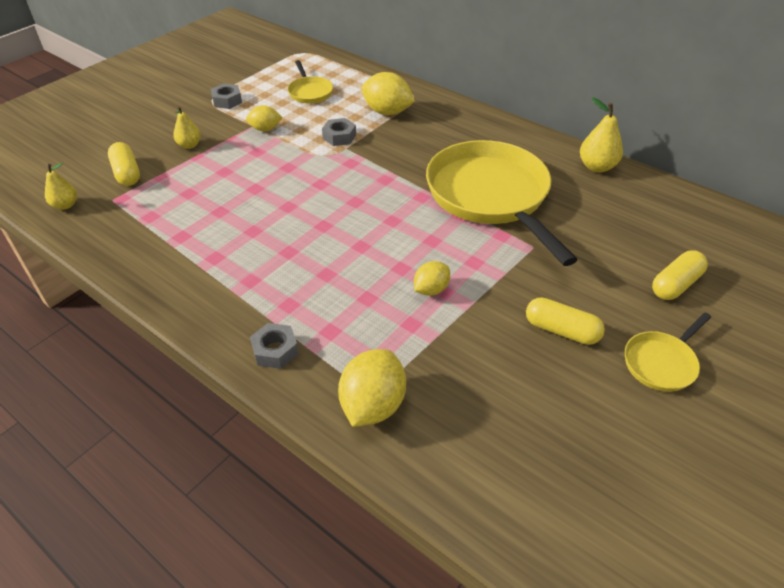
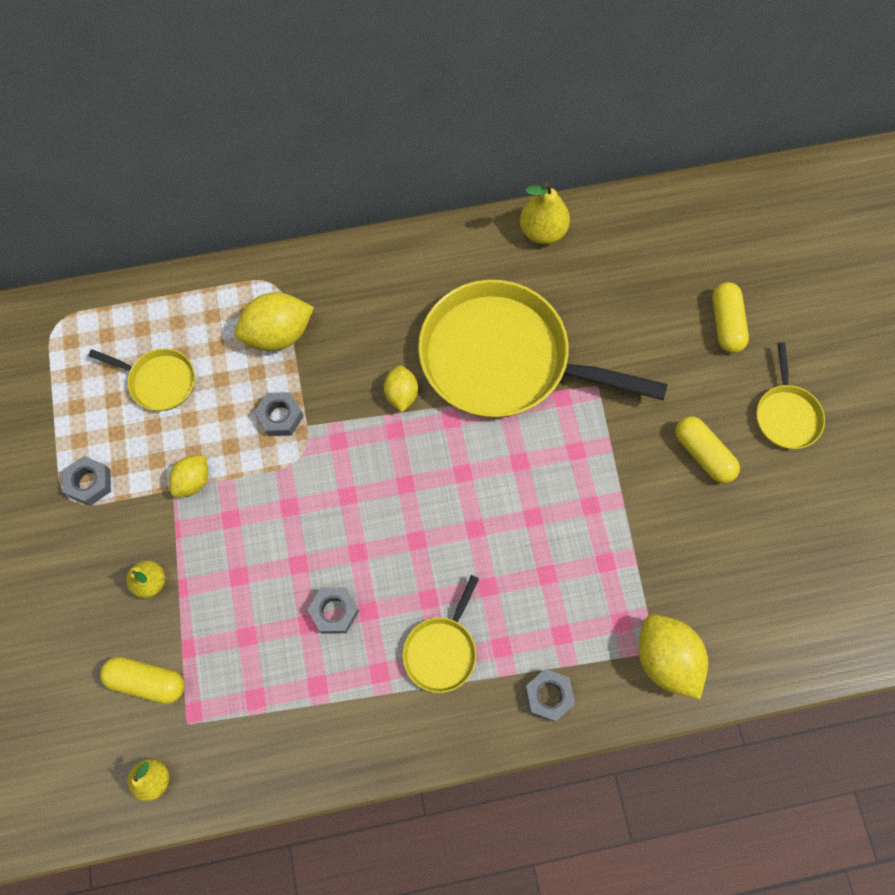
camera: 50 degrees left, 25 degrees up
yellow lemon [414,261,450,296] -> yellow lemon moved to [384,365,418,412]
yellow capsule [526,297,605,345] -> yellow capsule turned 75 degrees clockwise [675,416,740,483]
none -> grey nut [307,587,359,634]
none -> yellow pan [402,575,479,693]

